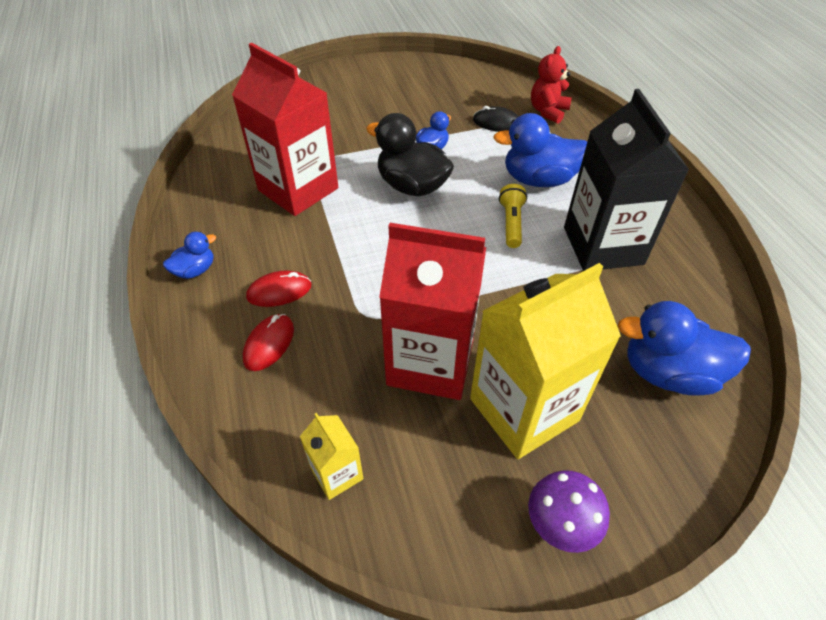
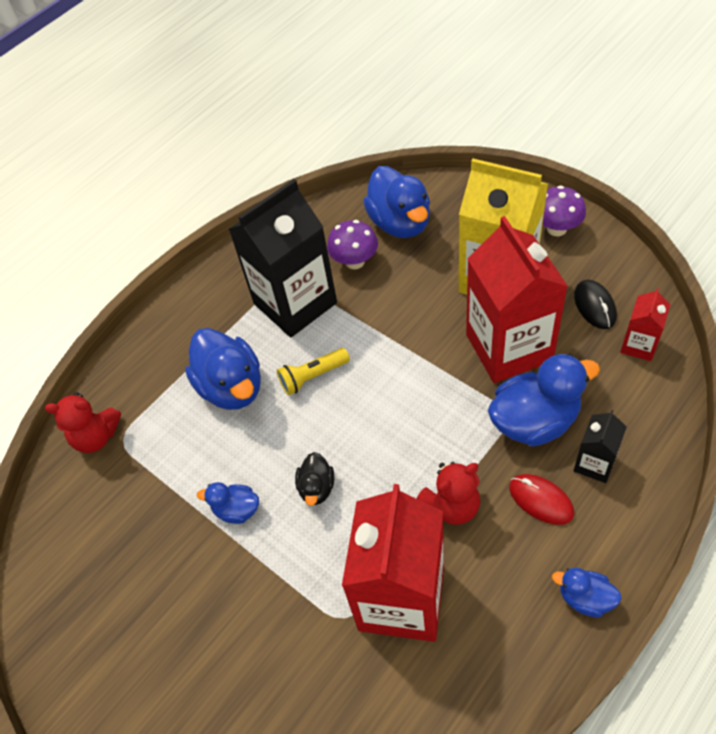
camera: 115 degrees left, 5 degrees up
red mouse [243,314,294,371] -> black carton [574,410,627,483]
yellow carton [300,413,363,500] -> red carton [620,288,670,361]
black duck [366,113,454,196] -> black duck [295,452,334,506], size x0.52
black mouse [473,106,519,132] -> black mouse moved to [574,280,617,329]
none -> purple mushroom [327,220,378,269]
none -> red teddy bear [417,462,481,525]
none -> blue duck [488,354,600,447]

